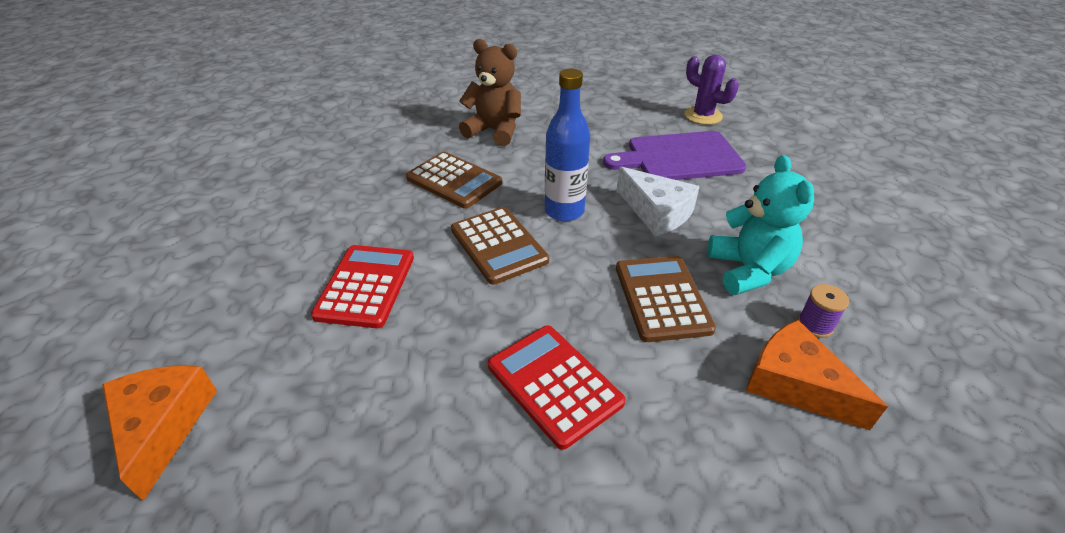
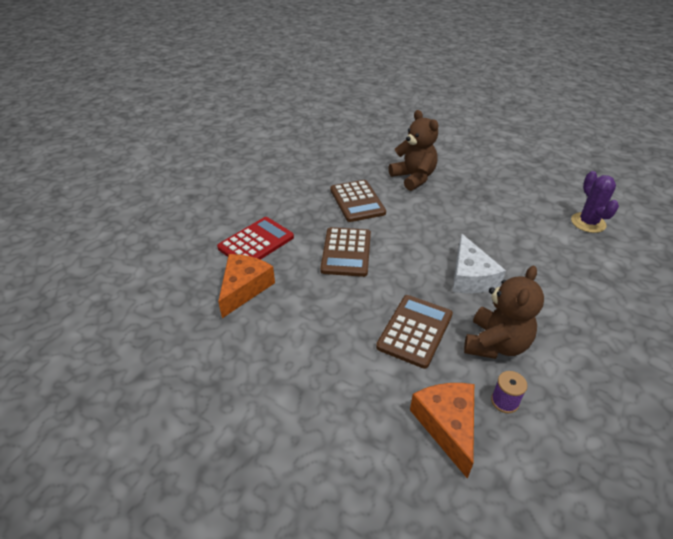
camera: 35 degrees right, 0 degrees up
orange cheese [102,365,217,501] -> orange cheese moved to [218,254,275,318]
red calculator [488,326,625,450] -> none
blue bottle [545,69,590,221] -> none
purple cutting board [603,131,747,180] -> none
turquoise teddy bear [707,155,814,295] -> brown teddy bear [464,266,544,359]

